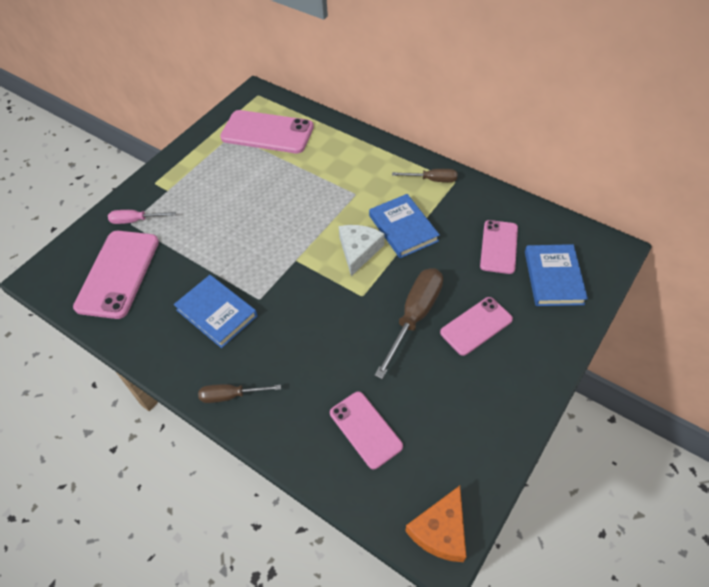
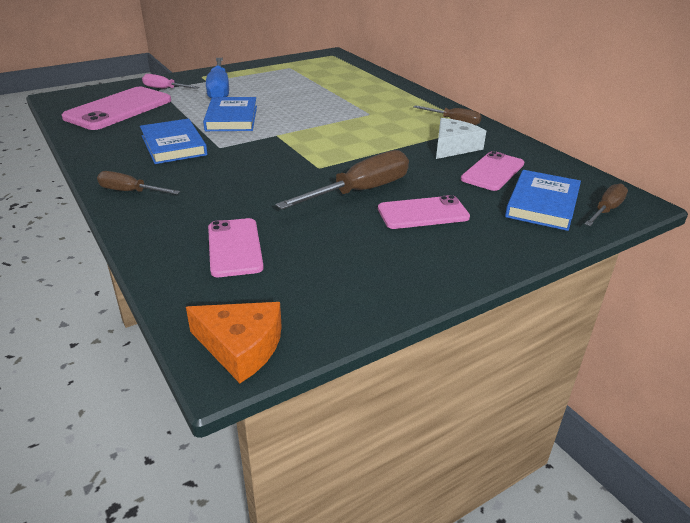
camera: 20 degrees right, 20 degrees down
pink phone [220,110,314,153] -> none
white cheese [339,225,385,276] -> white cheese moved to [436,118,486,159]
blue book [369,194,440,258] -> blue book moved to [203,97,257,131]
orange cheese [405,486,466,562] -> orange cheese turned 120 degrees counterclockwise [186,302,282,383]
none -> blue screwdriver [206,58,229,98]
none -> brown screwdriver [585,183,628,226]

